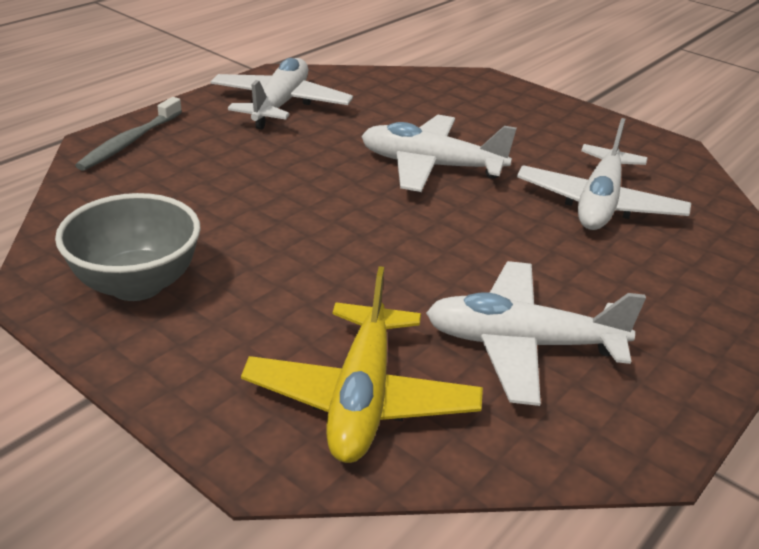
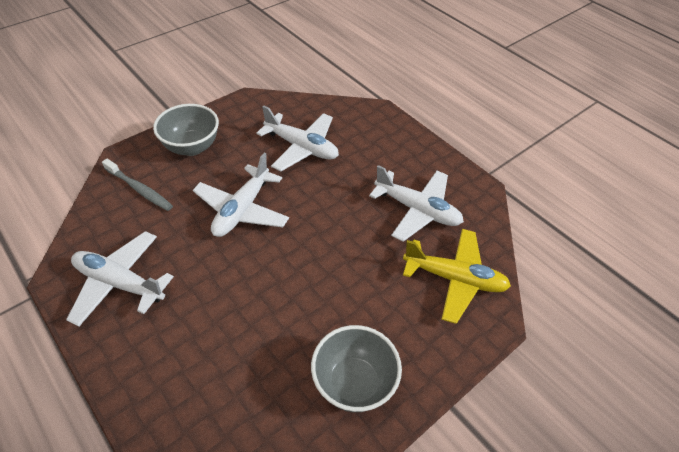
camera: 80 degrees left, 15 degrees up
grey toothbrush [75,97,182,171] -> grey toothbrush moved to [102,159,173,211]
white plane [426,261,646,406] -> white plane turned 75 degrees counterclockwise [369,165,464,242]
none -> grey bowl [153,104,219,156]

